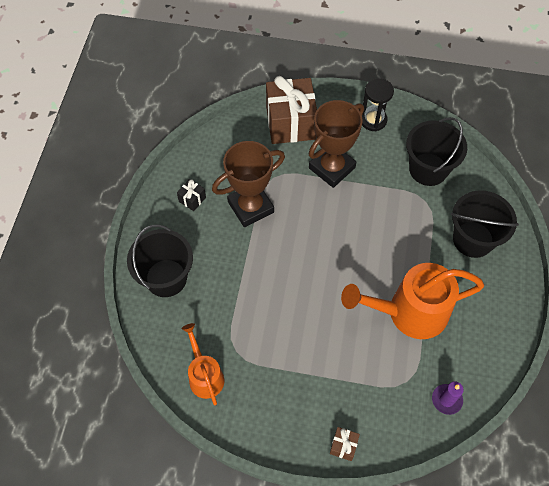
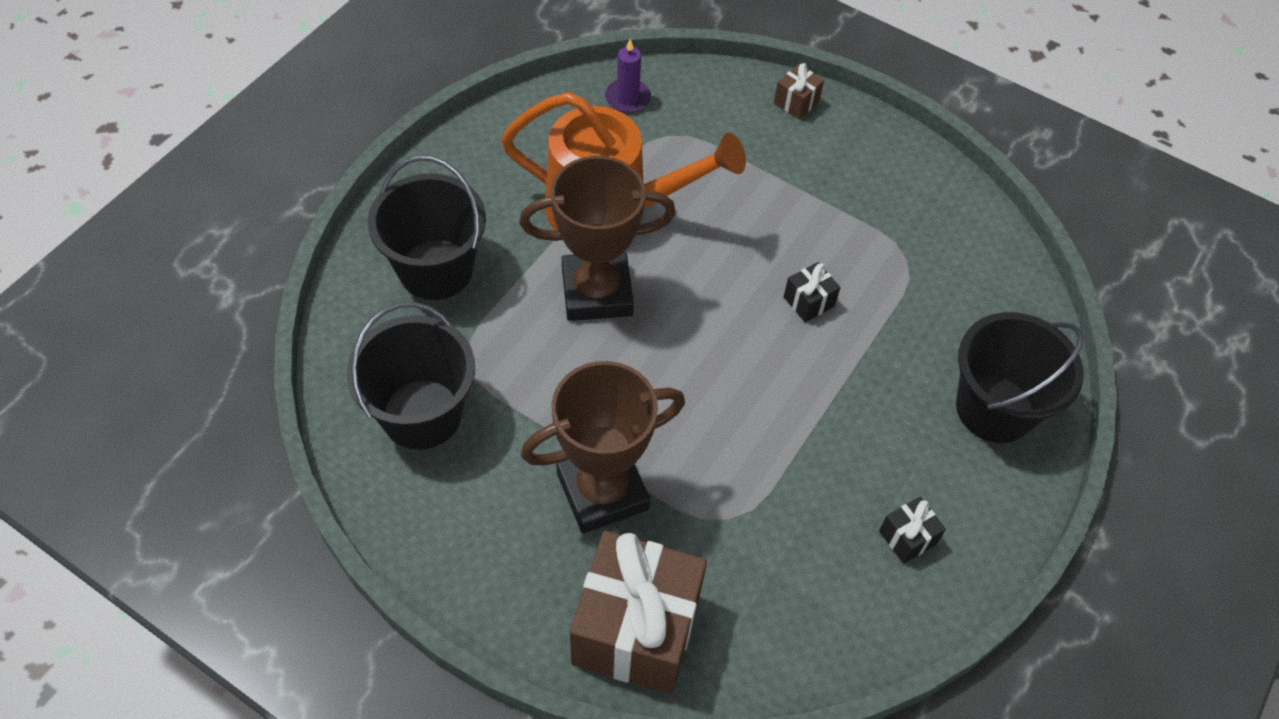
camera: 160 degrees left, 5 degrees down
orange watering can [182,323,224,405] -> none
brown trophy [212,141,285,227] -> brown trophy moved to [519,156,676,321]
black hourglass [362,78,394,131] -> none
none -> black gift [784,262,841,322]

